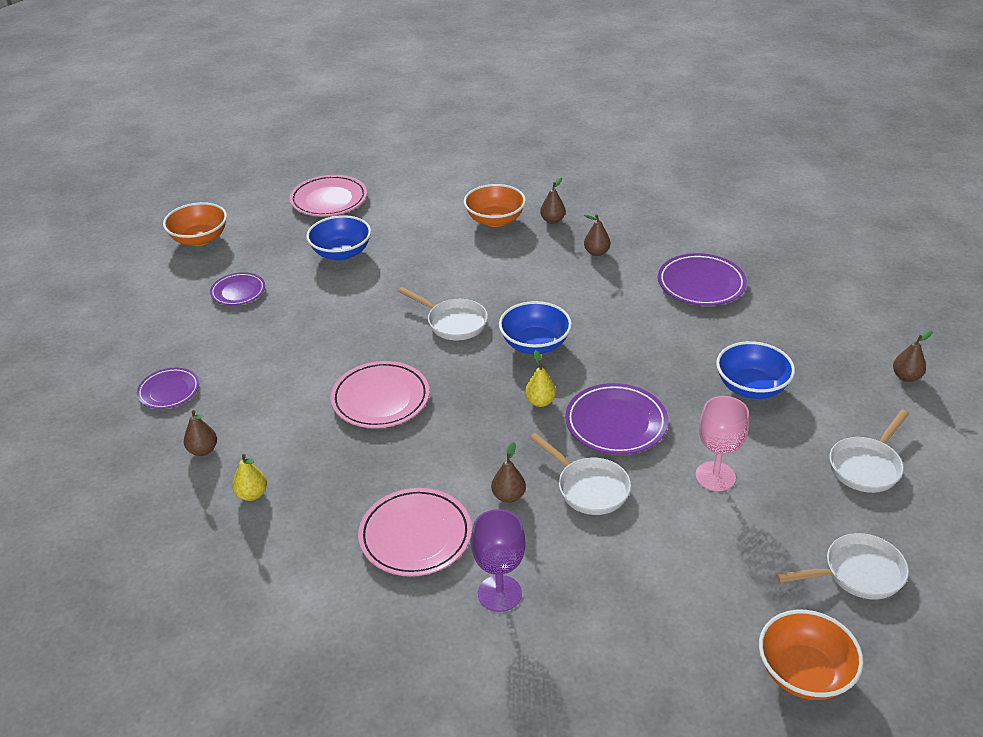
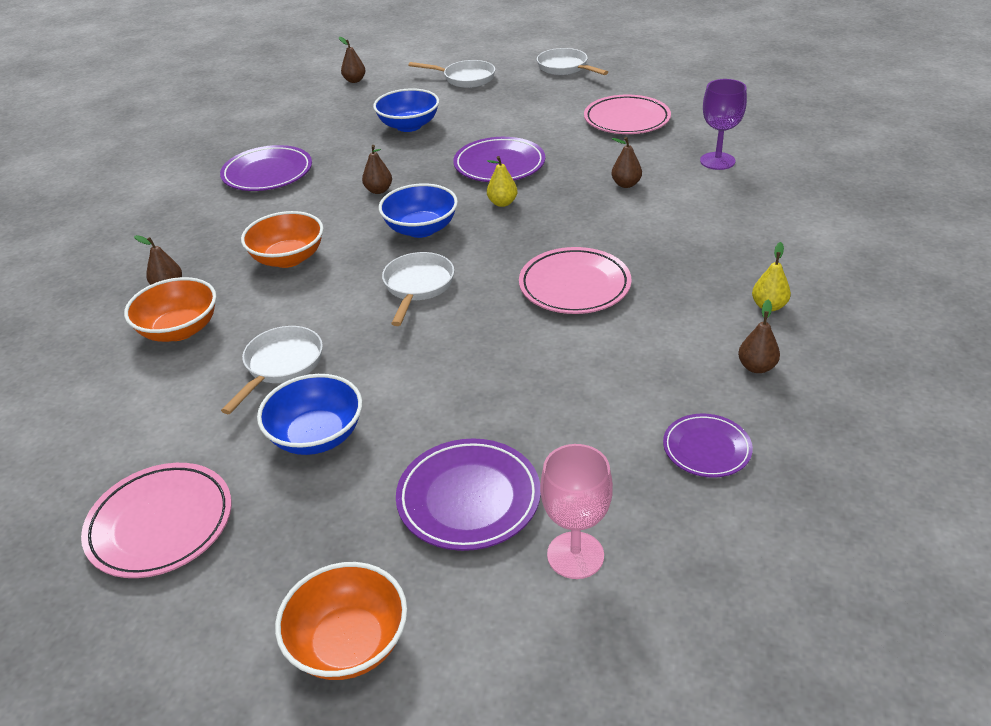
camera: 115 degrees left, 0 degrees up
purple plate [210,272,265,305] -> purple plate [396,438,541,551], size x1.59
pink plate [358,488,472,576] -> pink plate moved to [584,95,671,134]
white pan [530,433,631,515] -> white pan moved to [221,326,323,414]
brown pear [584,214,610,256] -> brown pear moved to [362,145,392,194]
pink goblet [695,396,749,491] -> pink goblet moved to [540,444,613,579]
orange bowl [759,610,863,700] -> orange bowl moved to [241,211,324,268]

